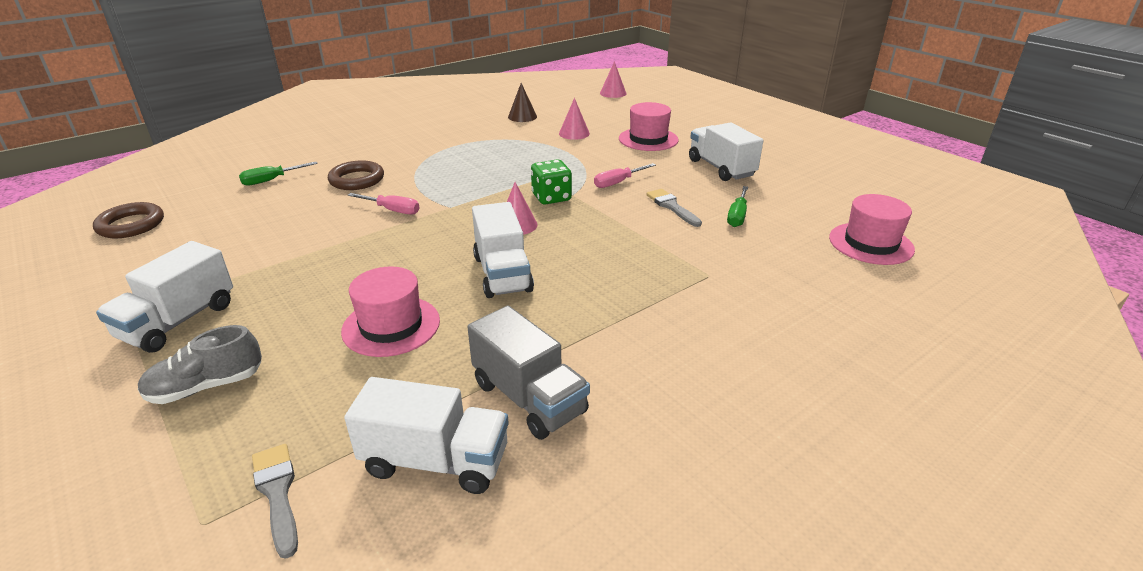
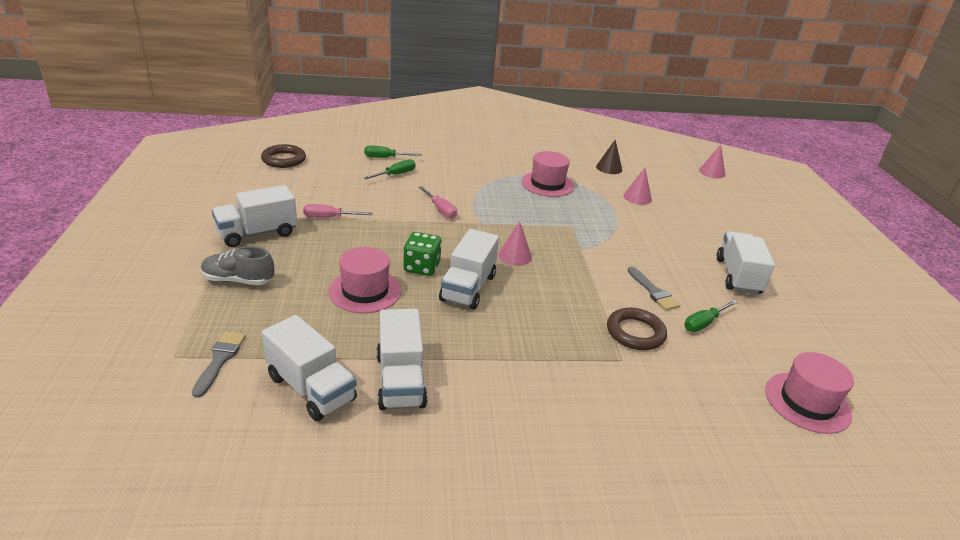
camera: 30 degrees right, 0 degrees up
brown ring [328,160,384,190] -> brown ring moved to [607,308,667,350]
grey truck [468,306,590,440] -> white truck [377,309,427,410]
green dice [531,160,572,205] -> green dice moved to [403,232,442,276]
pink screwdriver [594,163,656,188] -> pink screwdriver moved to [303,204,372,218]
pink hat [619,102,679,151] -> pink hat moved to [521,151,574,197]
grey brush [646,189,702,227] -> grey brush turned 150 degrees clockwise [628,267,681,311]
none -> green screwdriver [364,159,416,179]

